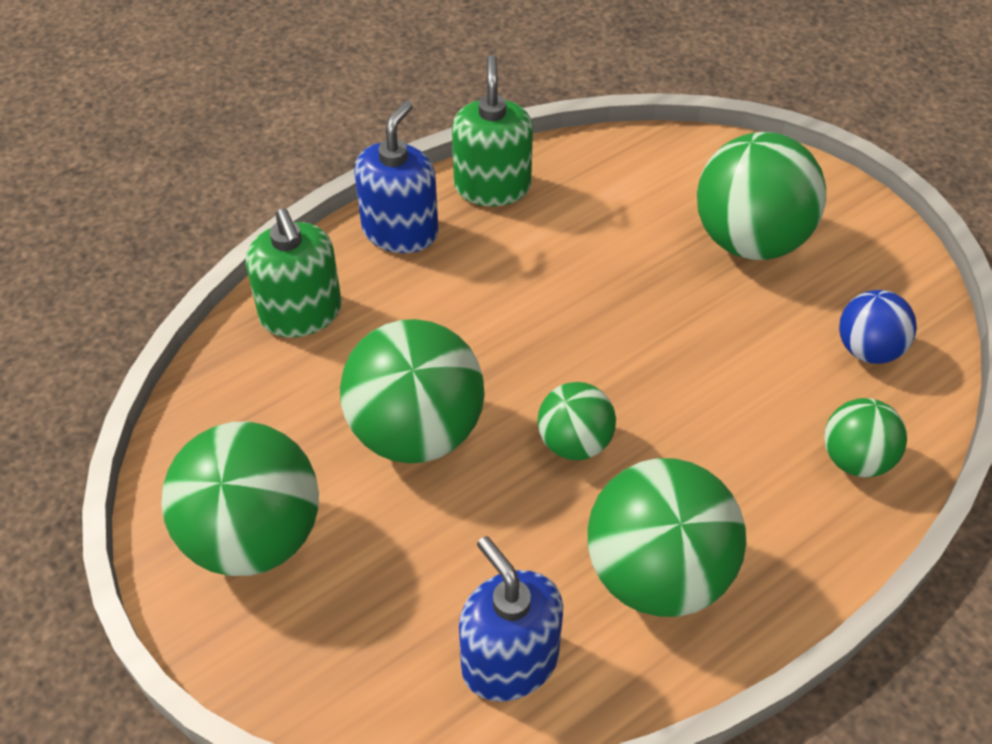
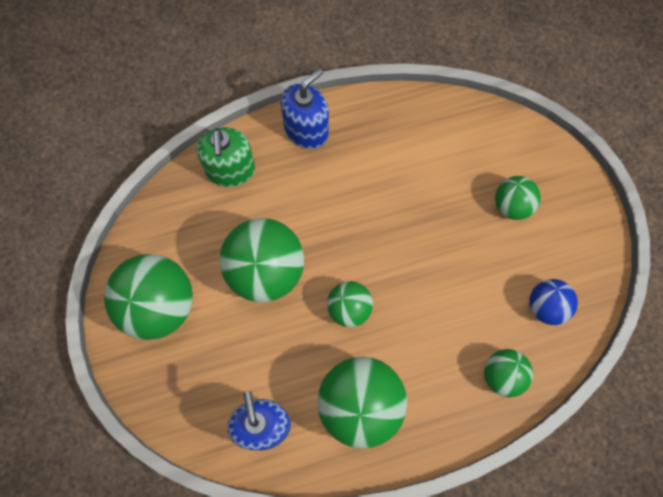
camera: 20 degrees right, 20 degrees up
green soap dispenser [452,55,533,206] -> none
green ball [697,132,826,260] -> green ball [495,176,541,220], size x0.55

